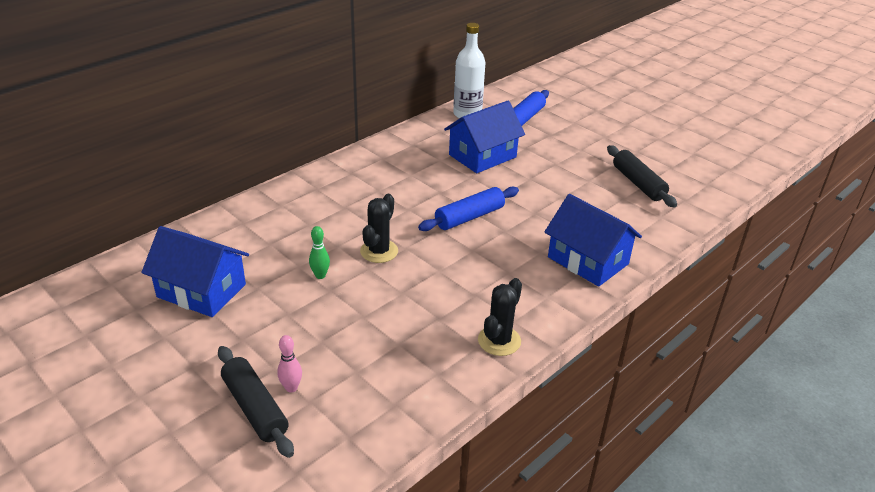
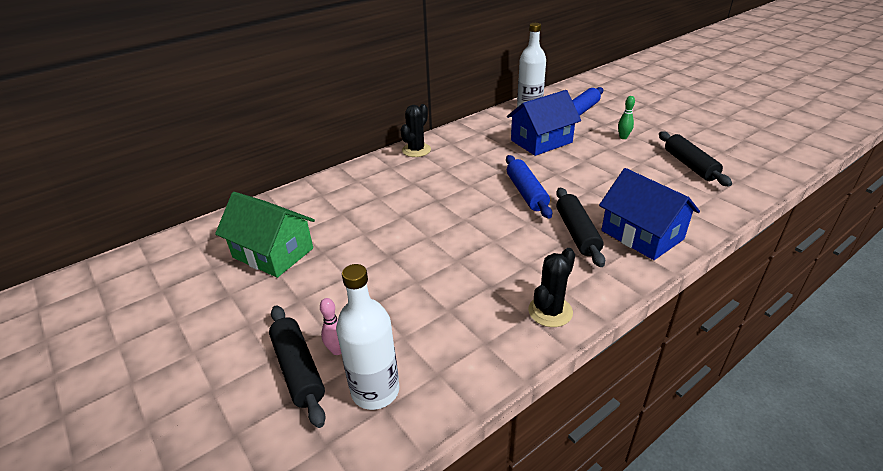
camera: 10 degrees right, 0 degrees up
blue house [141,226,249,317] -> green house [215,192,315,278]
green bowling pin [309,226,330,279] -> green bowling pin moved to [618,96,635,139]
black cactus [360,194,398,263] -> black cactus moved to [400,104,431,157]
blue rolling pin [418,186,519,231] -> blue rolling pin turned 75 degrees counterclockwise [506,155,552,219]
none -> white bottle [336,264,399,410]
none -> black rolling pin [556,188,605,267]

